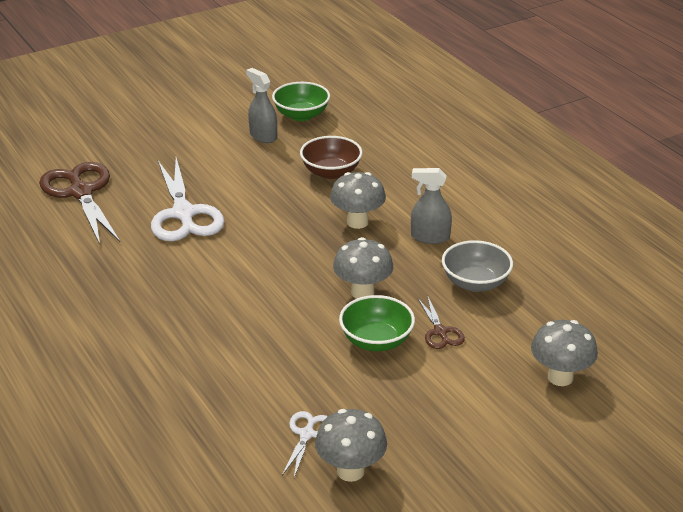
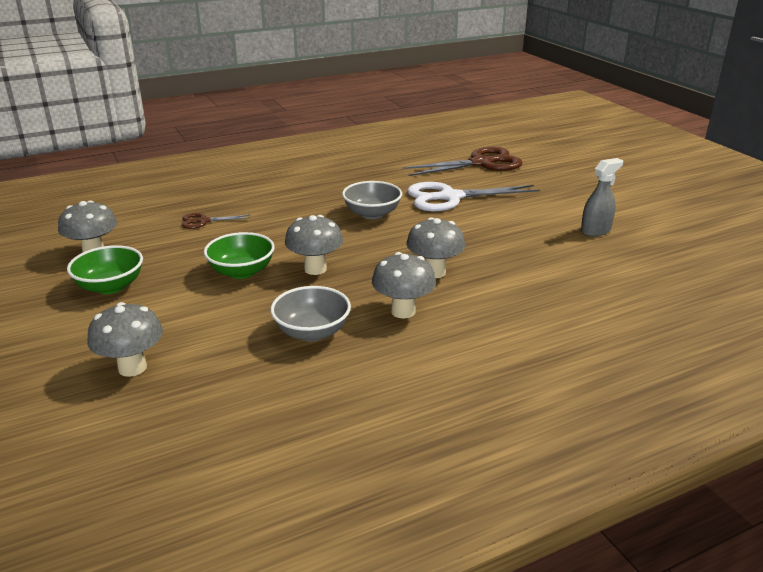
camera: 95 degrees right, 5 degrees down
green bowl [272,82,330,121] -> green bowl moved to [67,245,143,294]
white scissors [282,411,328,478] -> none
brown bowl [300,136,362,179] -> none
grey spray bottle [411,168,452,244] -> grey mushroom [372,252,436,318]
brown scissors [418,297,465,349] -> brown scissors moved to [182,213,251,229]
none -> grey bowl [342,181,402,219]

